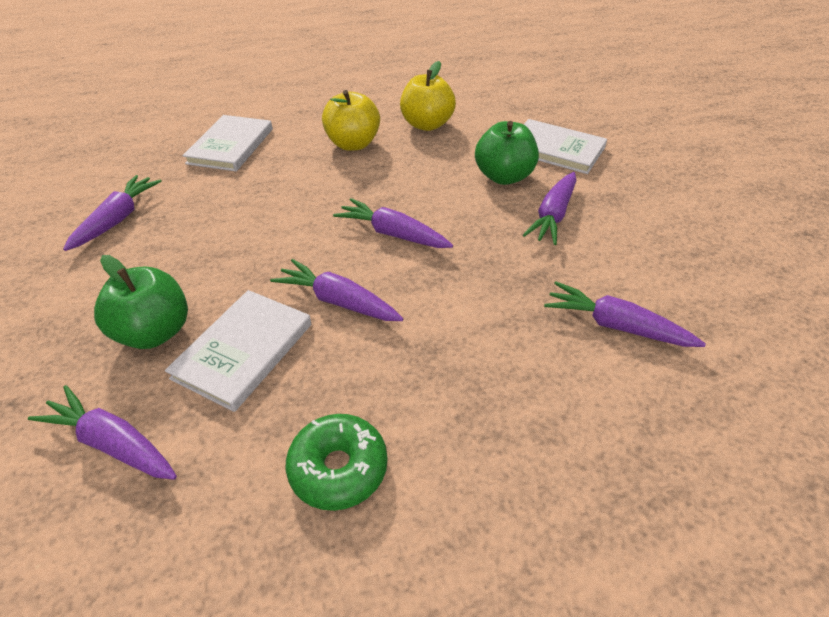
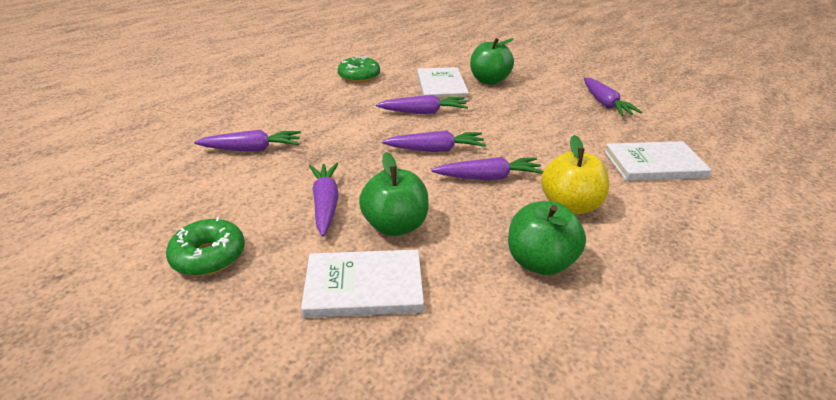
camera: 145 degrees right, 10 degrees down
purple carrot [28,385,177,480] -> purple carrot moved to [431,157,543,180]
white book [182,115,273,171] -> white book turned 75 degrees counterclockwise [604,141,712,181]
yellow apple [400,61,456,131] -> green apple [508,201,586,275]
none -> green donut [166,217,245,276]

